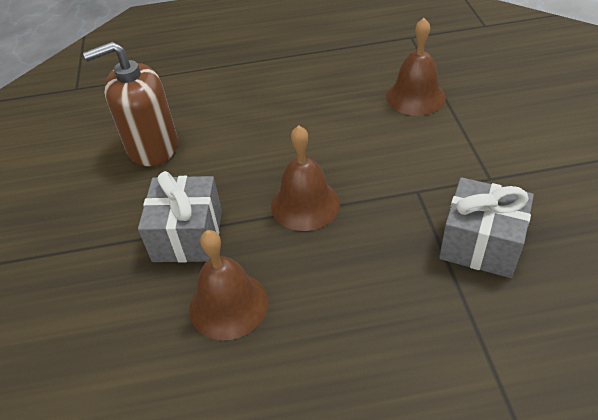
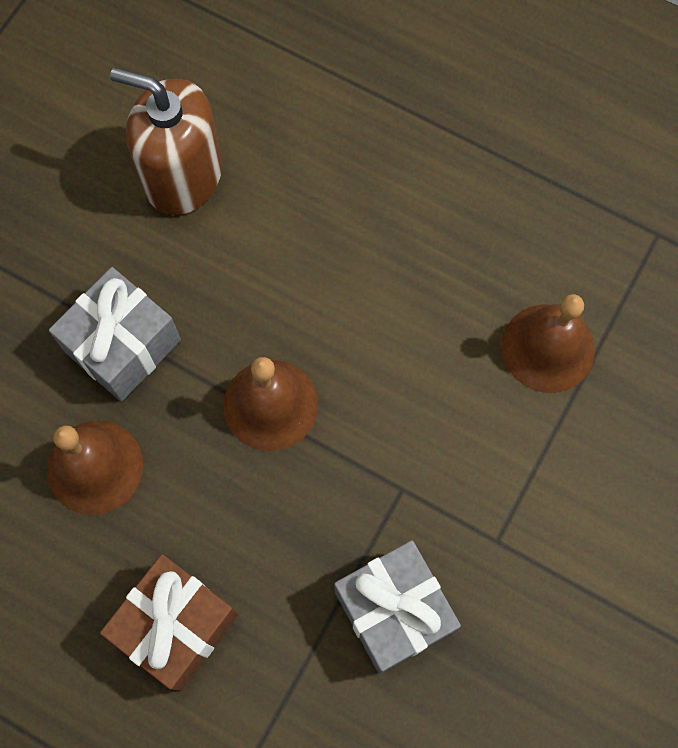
camera: 35 degrees right, 25 degrees up
none -> brown gift [100,554,238,691]

